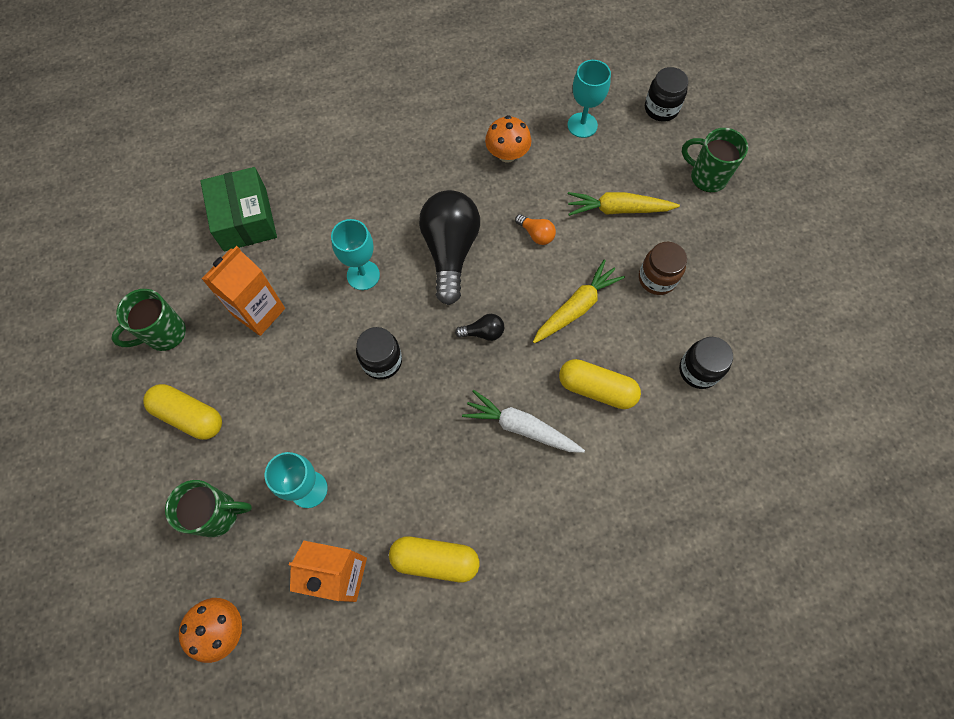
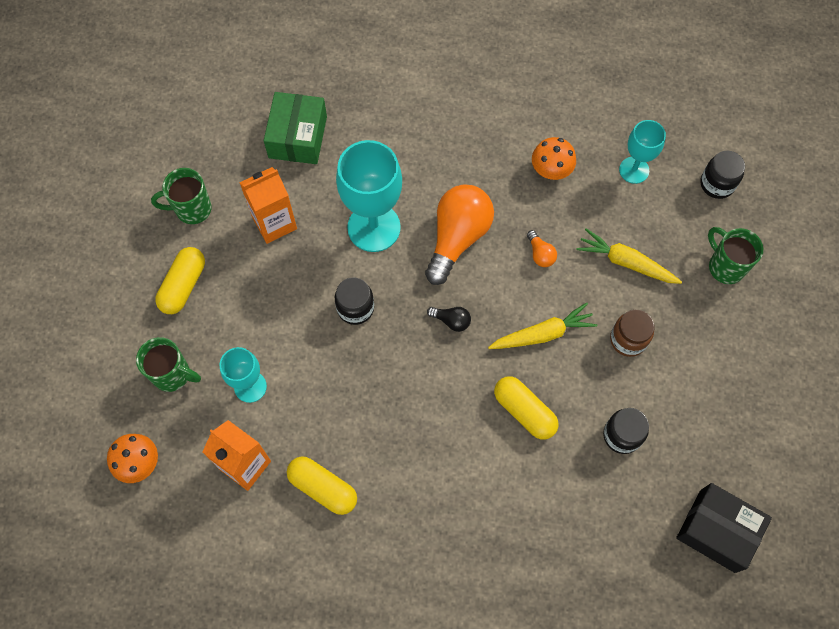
camera: 25 degrees right, 0 degrees up
yellow capsule [143,384,222,440] -> yellow capsule turned 60 degrees clockwise [155,247,205,314]
turquoise goblet [331,219,380,290] -> turquoise goblet [336,140,402,252], size x1.74
black light bulb [419,190,480,305] -> orange light bulb [425,184,494,285]
white carrot [462,390,585,453] -> none
none -> black box [676,483,772,573]

